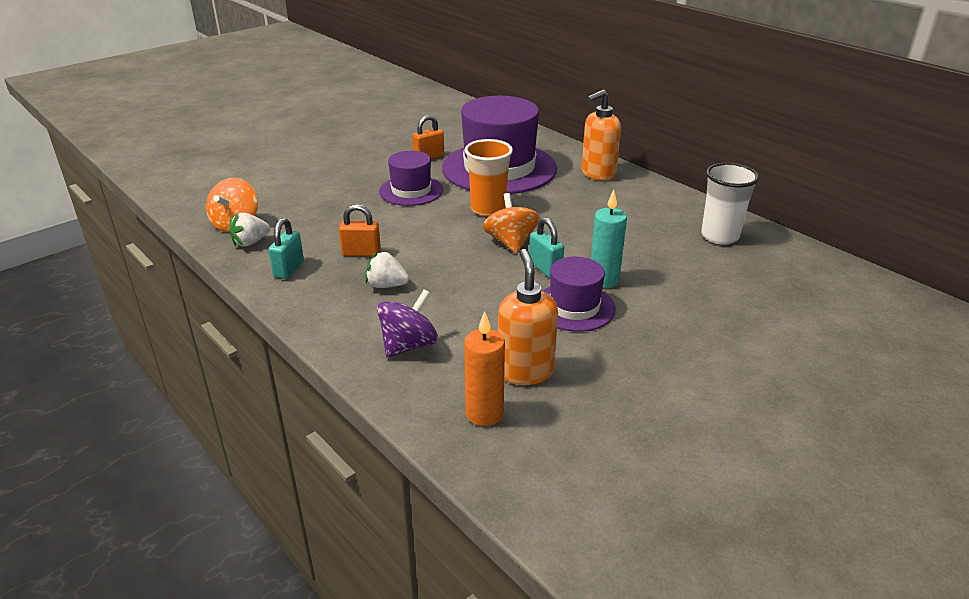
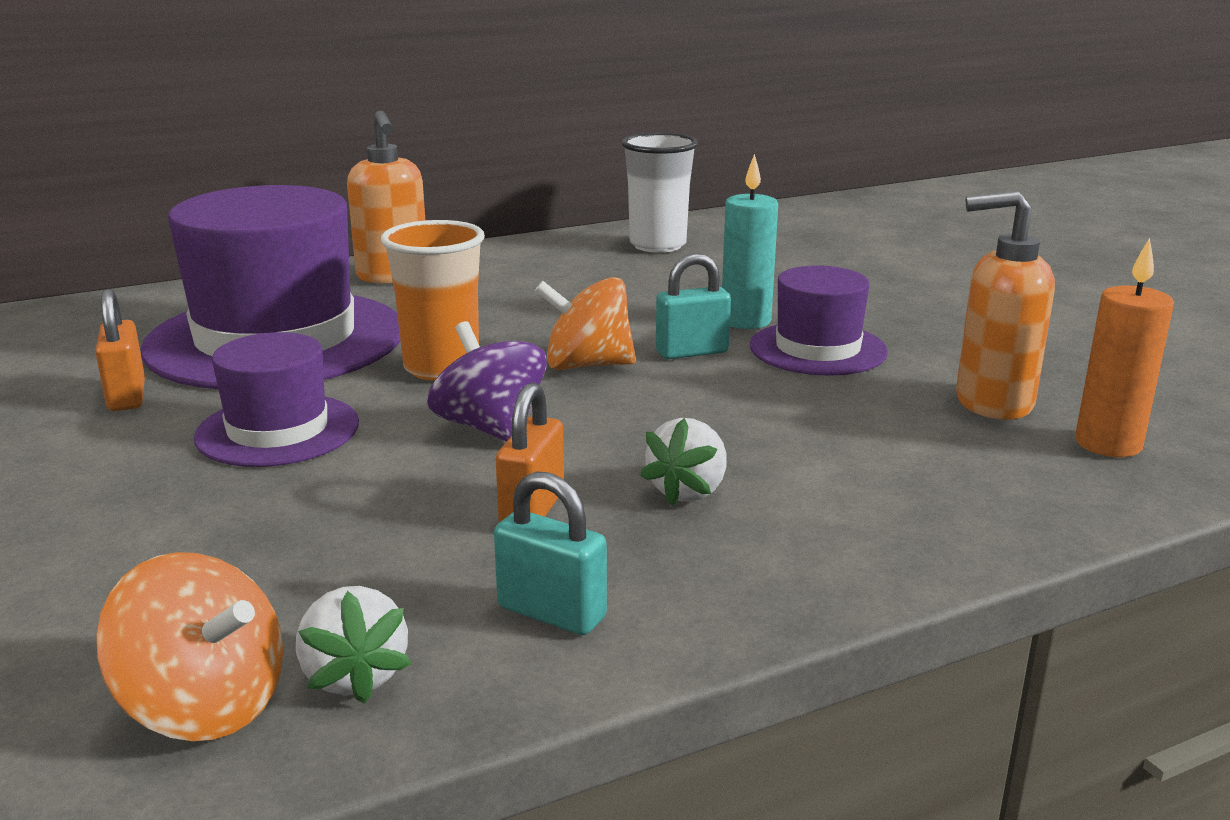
camera: 75 degrees left, 10 degrees down
purple spinning top [377,289,438,358] -> purple spinning top moved to [427,321,547,442]

